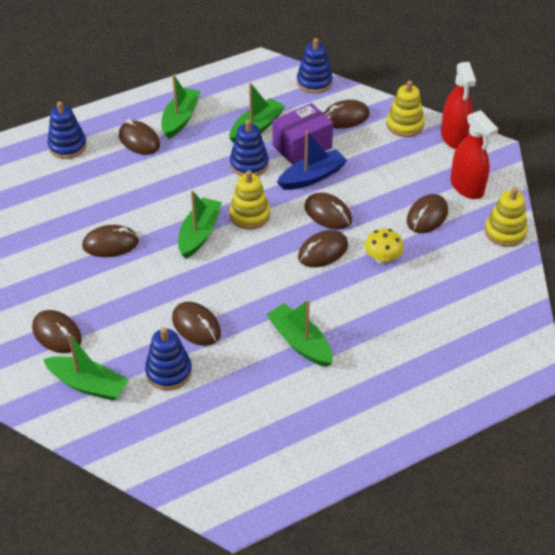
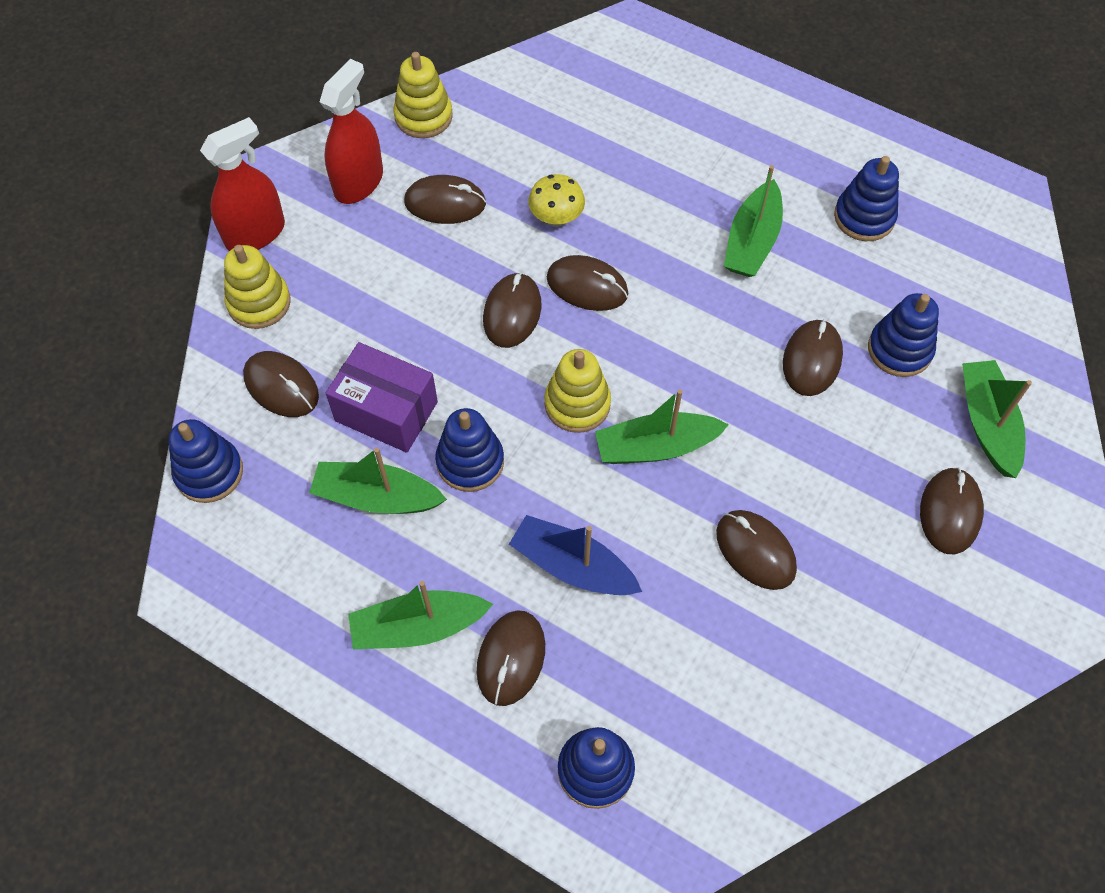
camera: 120 degrees left, 15 degrees up
blue boat [277,131,348,190] -> blue boat moved to [509,515,642,595]
none -> blue stacking toy [834,156,899,241]

